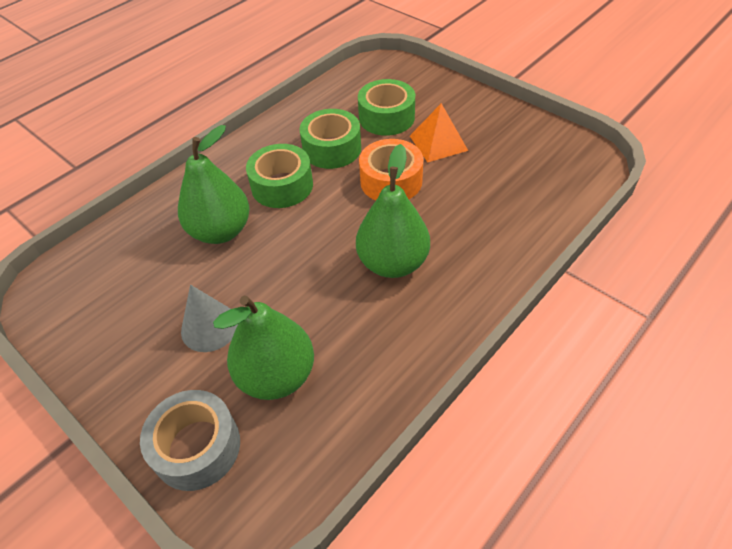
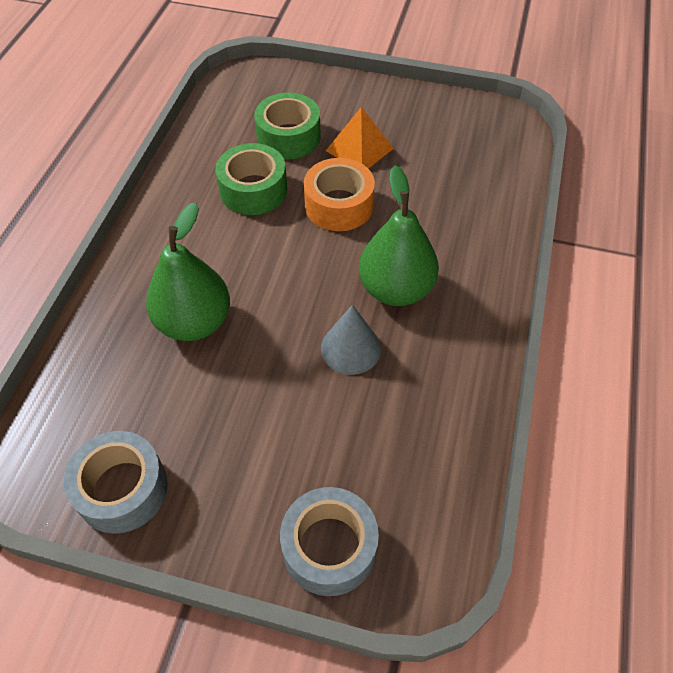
camera: 30 degrees left, 5 degrees up
grey cone [181,285,238,352] -> grey cone moved to [321,305,381,375]
green pear [213,296,314,400] -> none
green tape [246,144,313,208] -> none
none -> grey tape [64,431,168,534]

